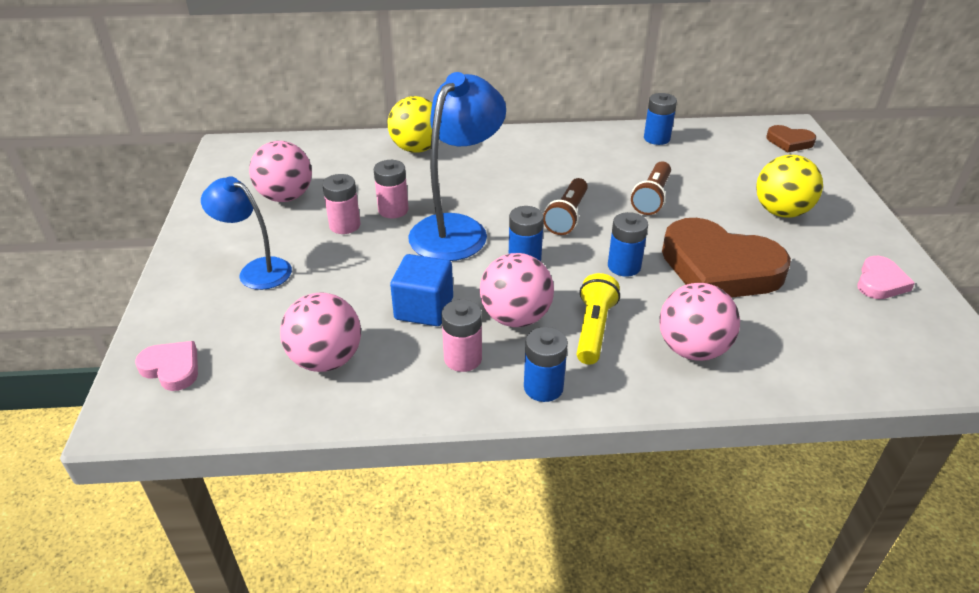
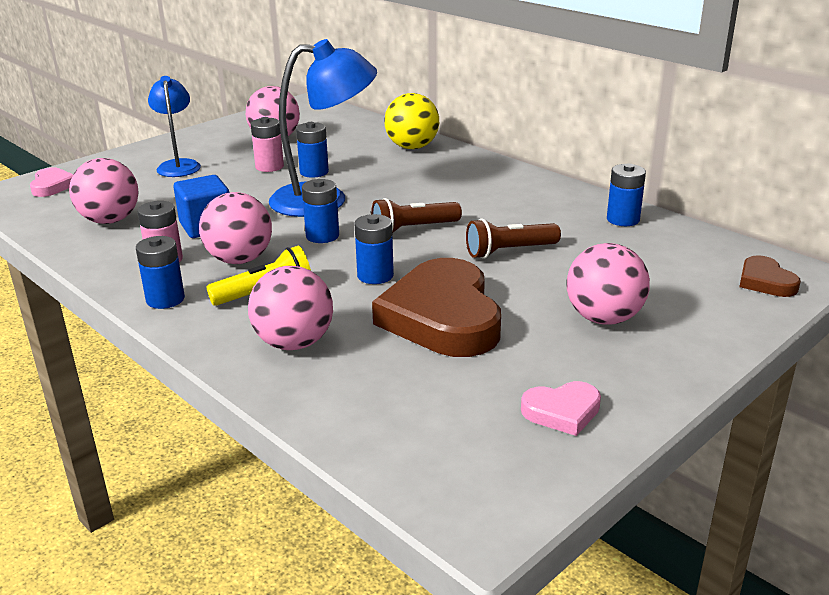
camera: 50 degrees right, 10 degrees down
pink battery [374,160,408,218] -> blue battery [296,122,329,178]
yellow ball [756,155,823,218] -> pink ball [566,243,650,325]

